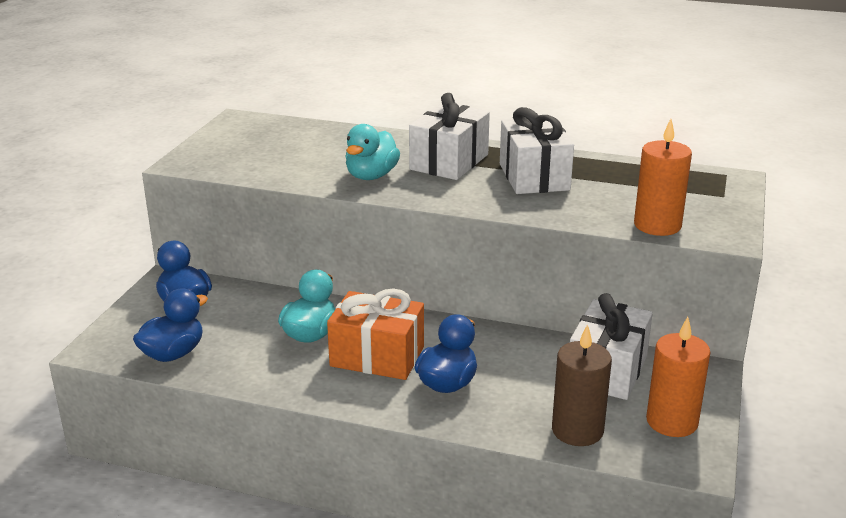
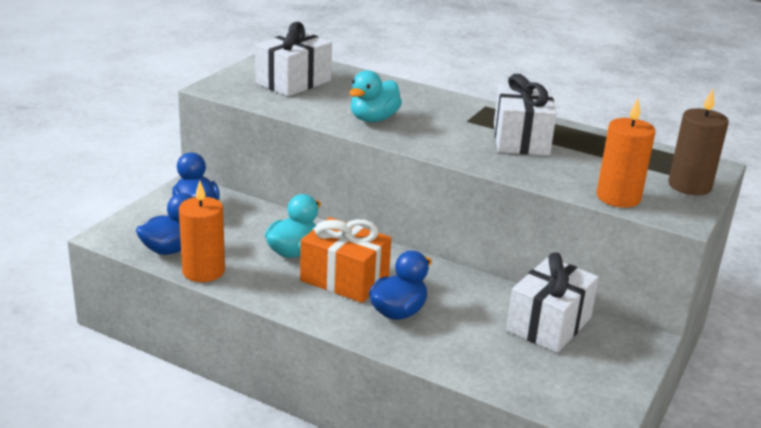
camera: 10 degrees right, 0 degrees up
white gift [409,93,490,180] -> white gift moved to [255,22,332,96]
brown candle [552,324,612,446] -> brown candle moved to [668,89,729,195]
orange candle [646,317,711,437] -> orange candle moved to [179,180,225,282]

